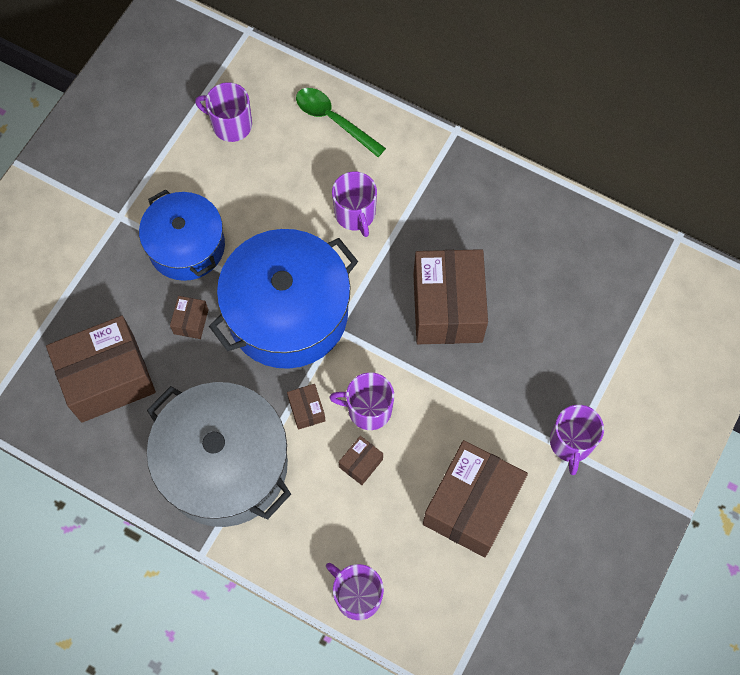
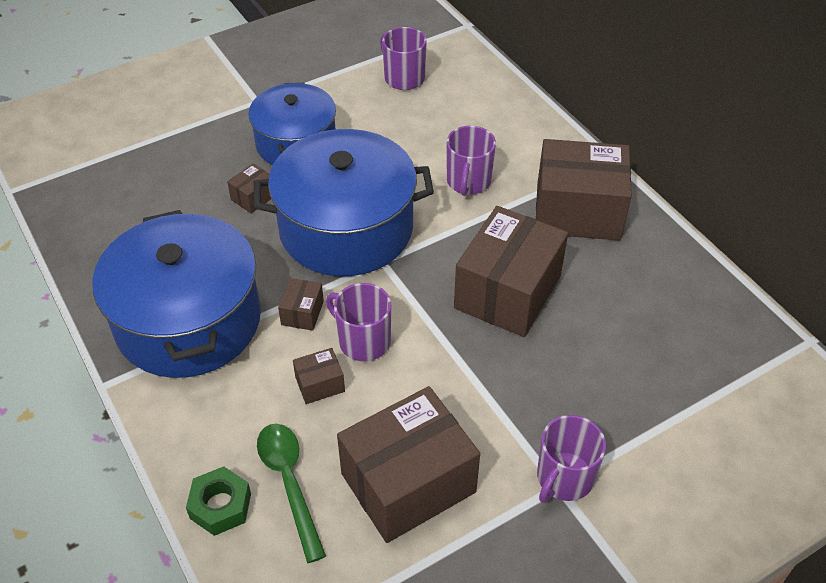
camera: 30 degrees right, 20 degrees down
brown box [46,316,156,423] -> brown box moved to [536,139,632,241]
grey pot [147,382,291,527] -> blue pot [93,210,261,378]
green spoon [296,88,386,157] -> green spoon moved to [257,424,326,563]
purple mug [326,563,384,620] -> green nut [186,466,251,536]

